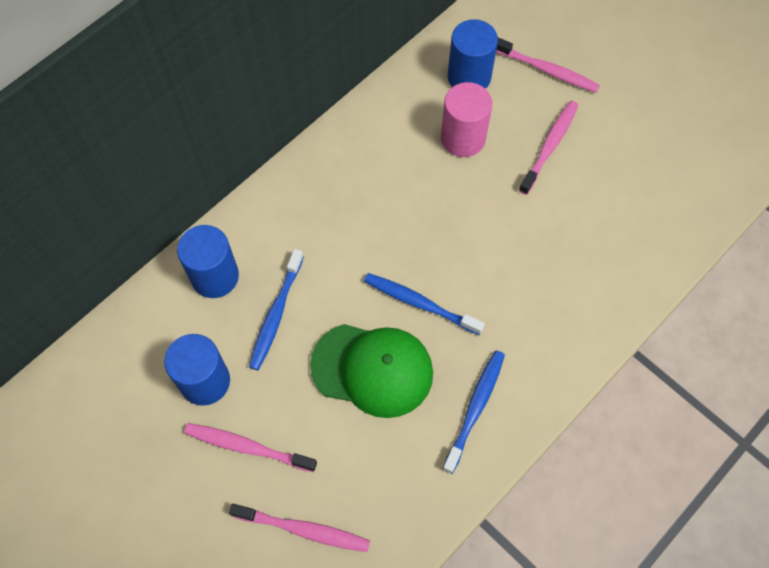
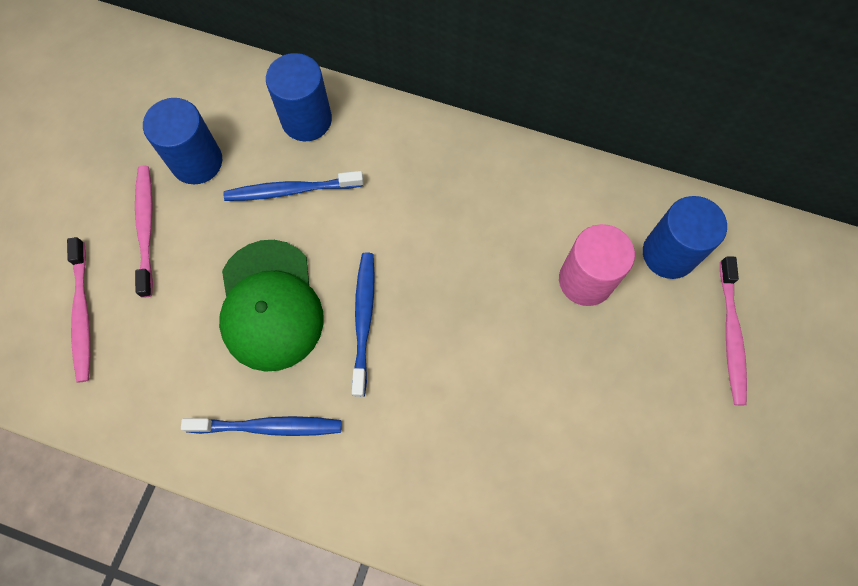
camera: 65 degrees right, 5 degrees up
pink toothbrush [519,101,578,195] -> none

